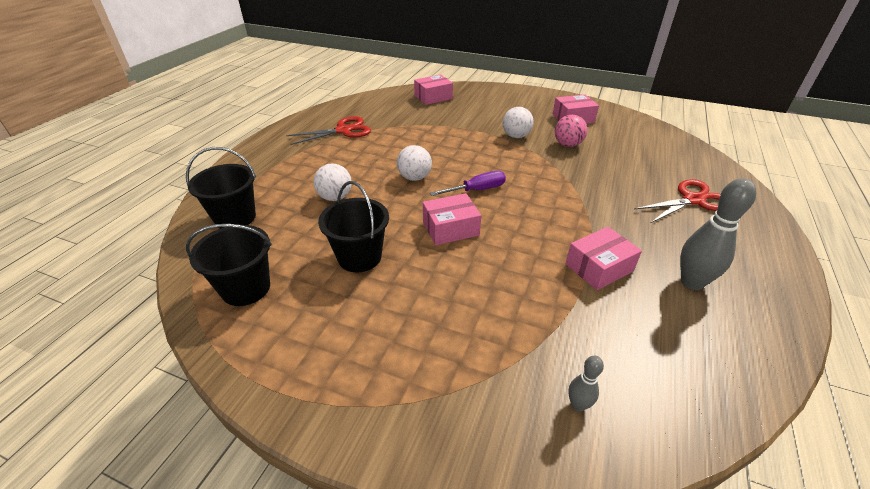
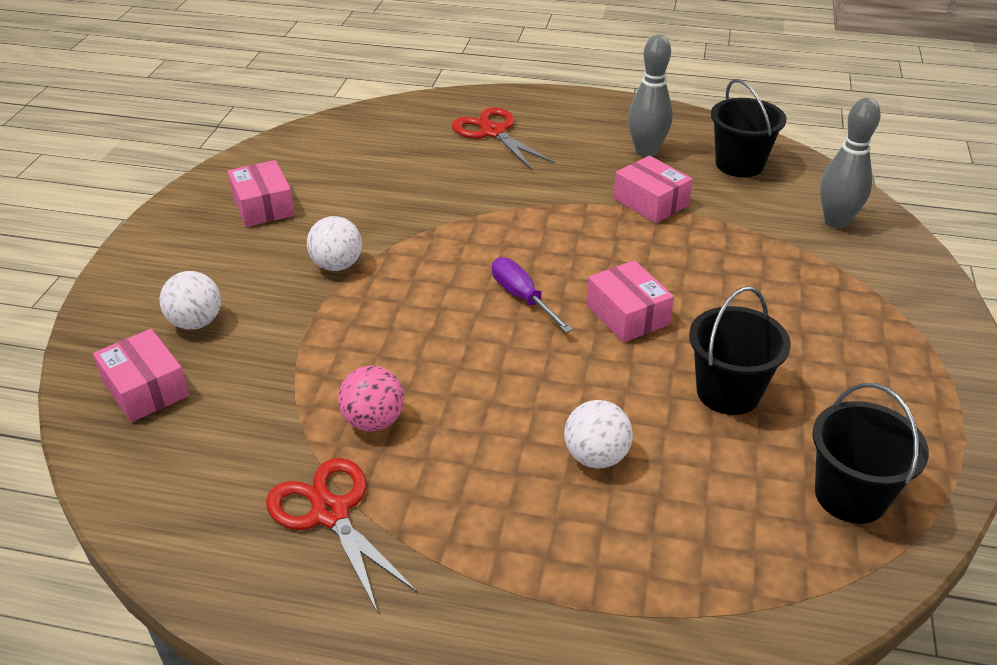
camera: 100 degrees left, 0 degrees up
black bucket [186,147,256,229] -> black bucket moved to [711,79,787,177]
white ball [397,145,432,181] -> white ball moved to [160,271,221,330]
pink ball [555,115,587,147] -> pink ball moved to [338,366,404,432]
grey bowling pin [568,356,604,412] -> grey bowling pin [820,98,881,228], size x1.97

